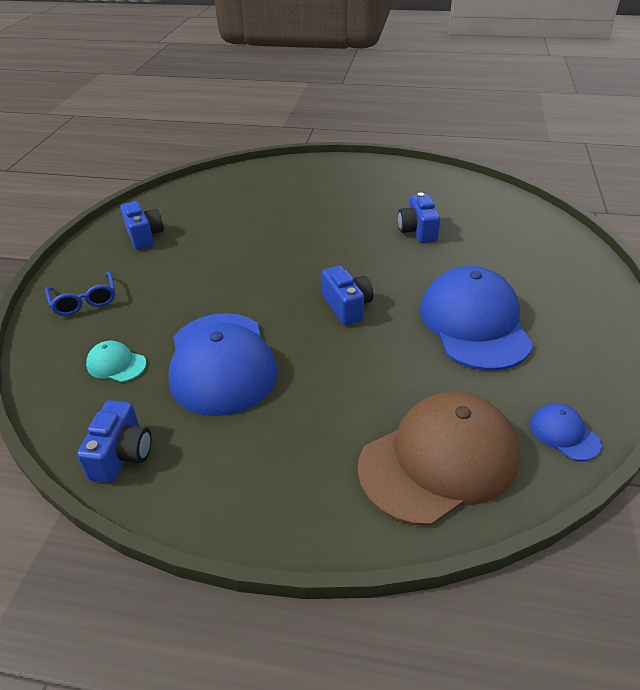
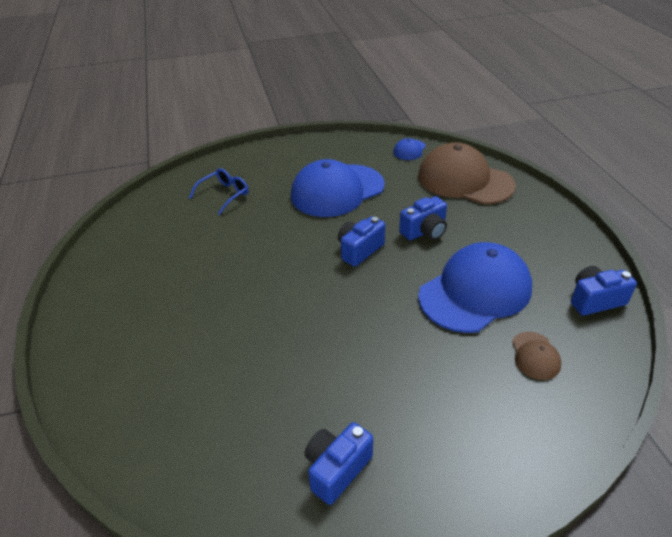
camera: 115 degrees left, 0 degrees up
blue glasses [45,272,115,316] -> blue glasses moved to [189,168,249,215]
turquoise cap [86,341,146,382] -> brown cap [512,332,561,380]
blue camera [398,192,440,243] -> blue camera moved to [399,196,447,240]

